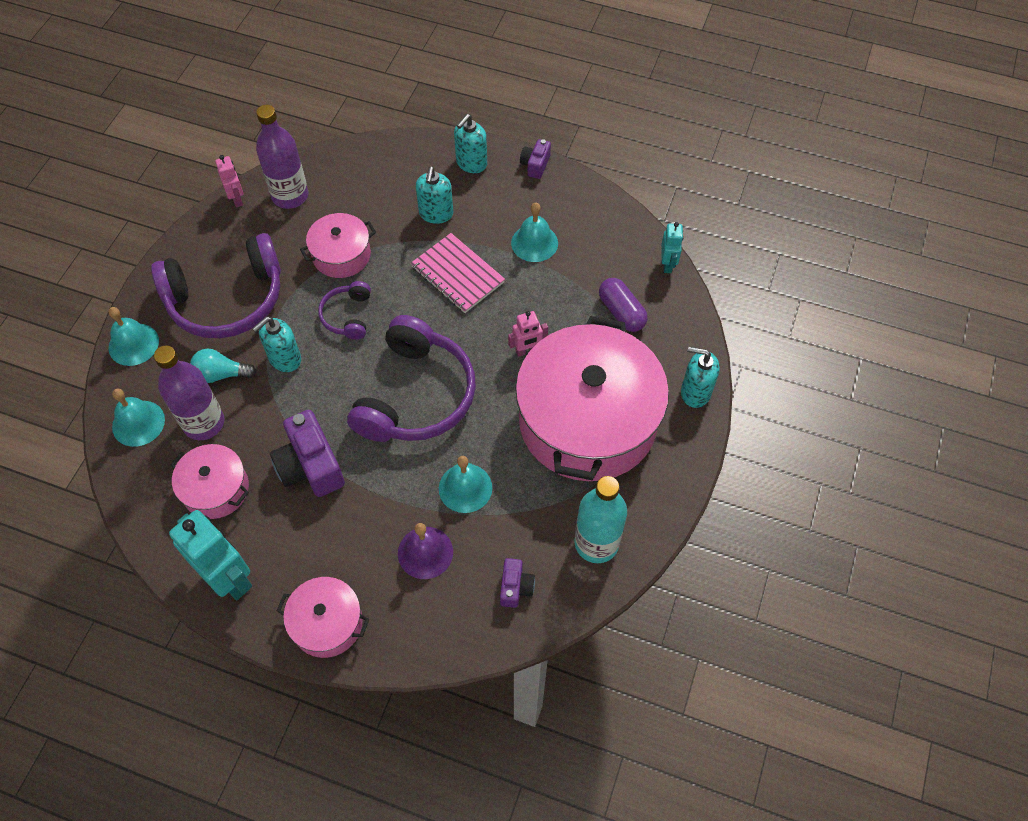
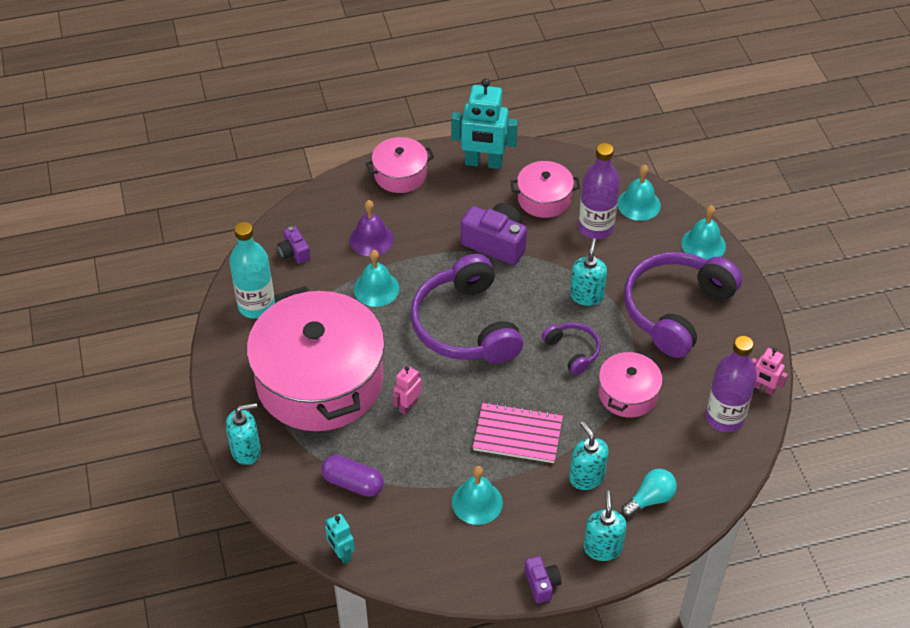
camera: 145 degrees right, 10 degrees down
turquoise light bulb [190,349,256,383] -> turquoise light bulb moved to [622,469,677,517]

